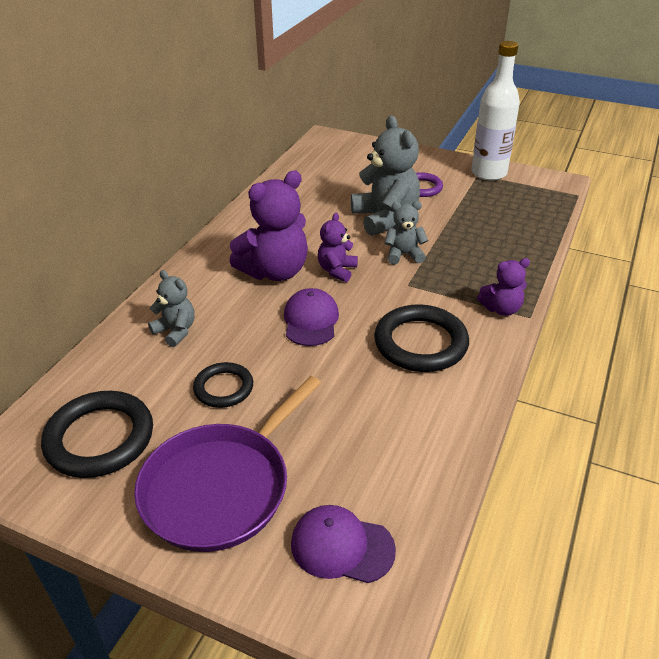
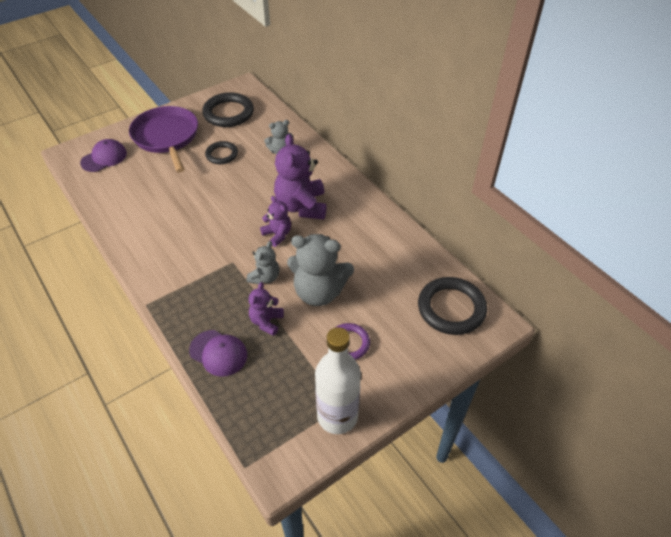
camera: 120 degrees right, 10 degrees up
purple cap [284,288,339,346] -> purple cap moved to [189,330,247,377]
black ring [374,304,469,372] -> black ring moved to [418,277,487,335]
purple teddy bear [477,258,530,316] -> purple teddy bear moved to [249,282,284,336]

